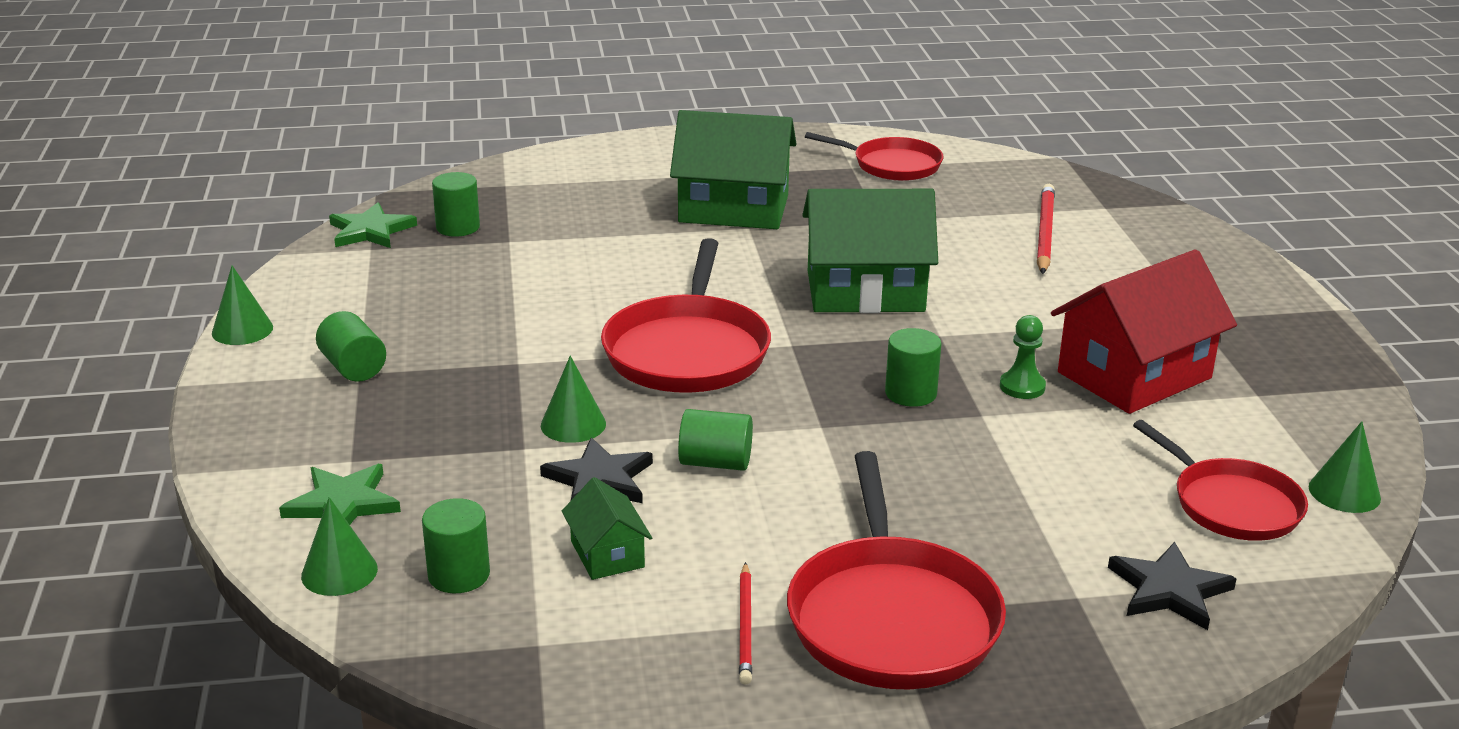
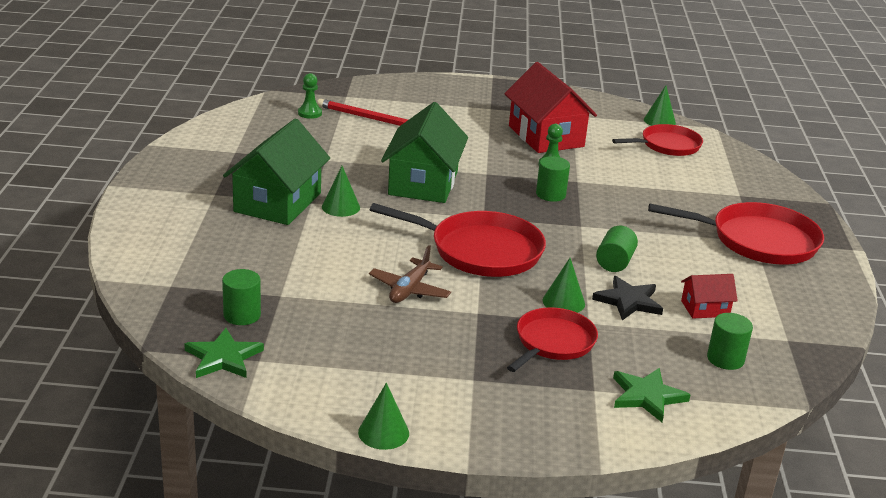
camera: 80 degrees left, 0 degrees up
green cone [301,497,378,596] -> green cone moved to [322,166,360,217]
green cylinder [316,311,386,382] -> none
green house [562,477,652,580] -> red house [681,274,738,319]
red pencil [739,562,752,685] -> none
red pan [805,132,943,181] -> red pan moved to [507,307,598,372]
black star [1108,542,1237,630] -> none
none -> green pawn [298,73,322,119]
none -> brown plane [369,245,451,303]

